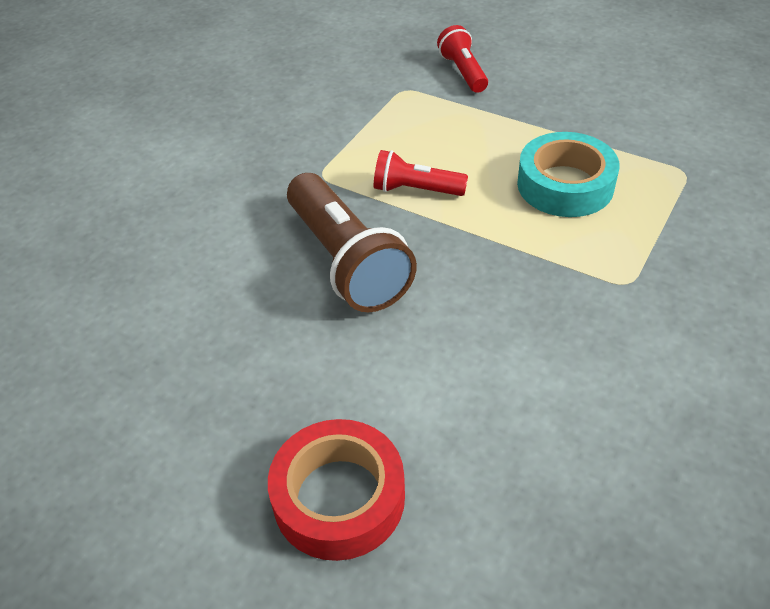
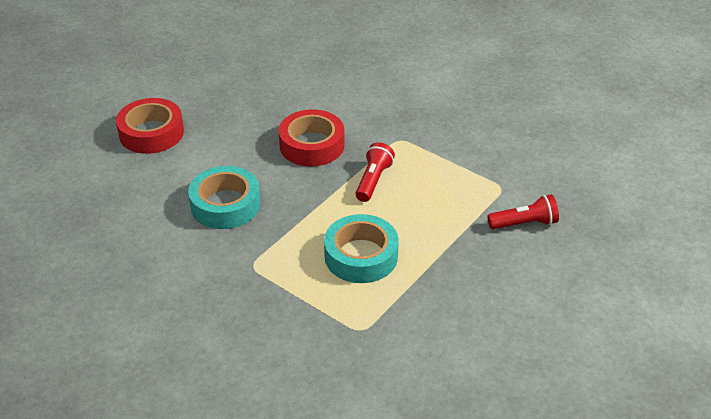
camera: 95 degrees right, 5 degrees down
brown flashlight [287,173,417,312] -> red tape [279,109,344,167]
none -> turquoise tape [188,166,260,229]

